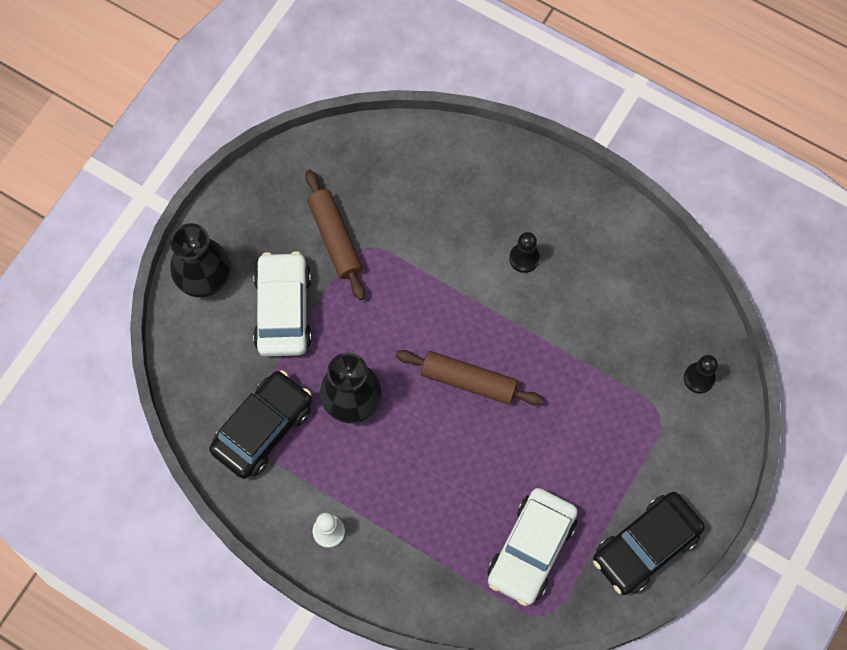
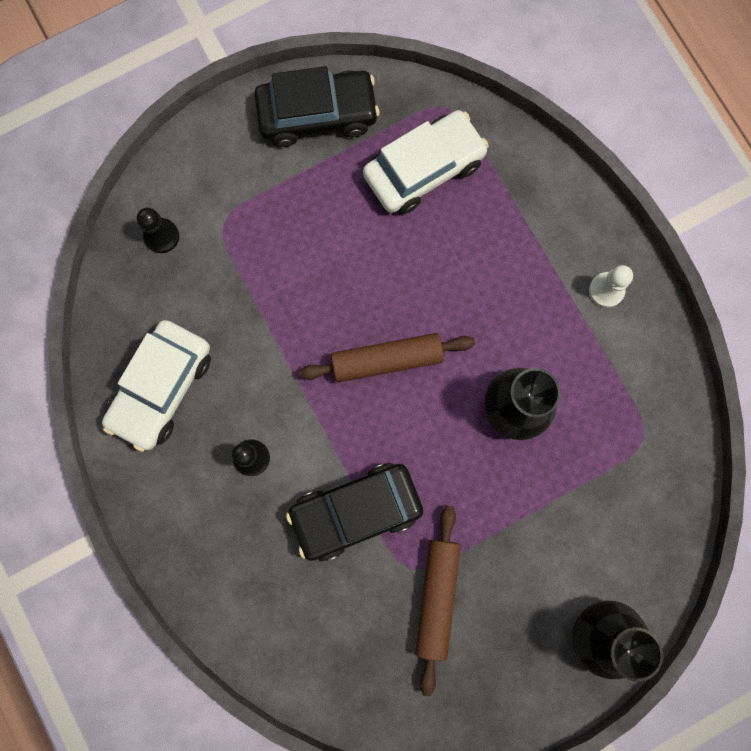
camera: 150 degrees left, 10 degrees up
black car [209,370,312,479] -> black car moved to [286,463,423,561]
white car [253,251,312,356] -> white car moved to [102,320,211,452]
brown rolling pin [396,350,544,406] -> brown rolling pin turned 60 degrees counterclockwise [299,333,475,382]

